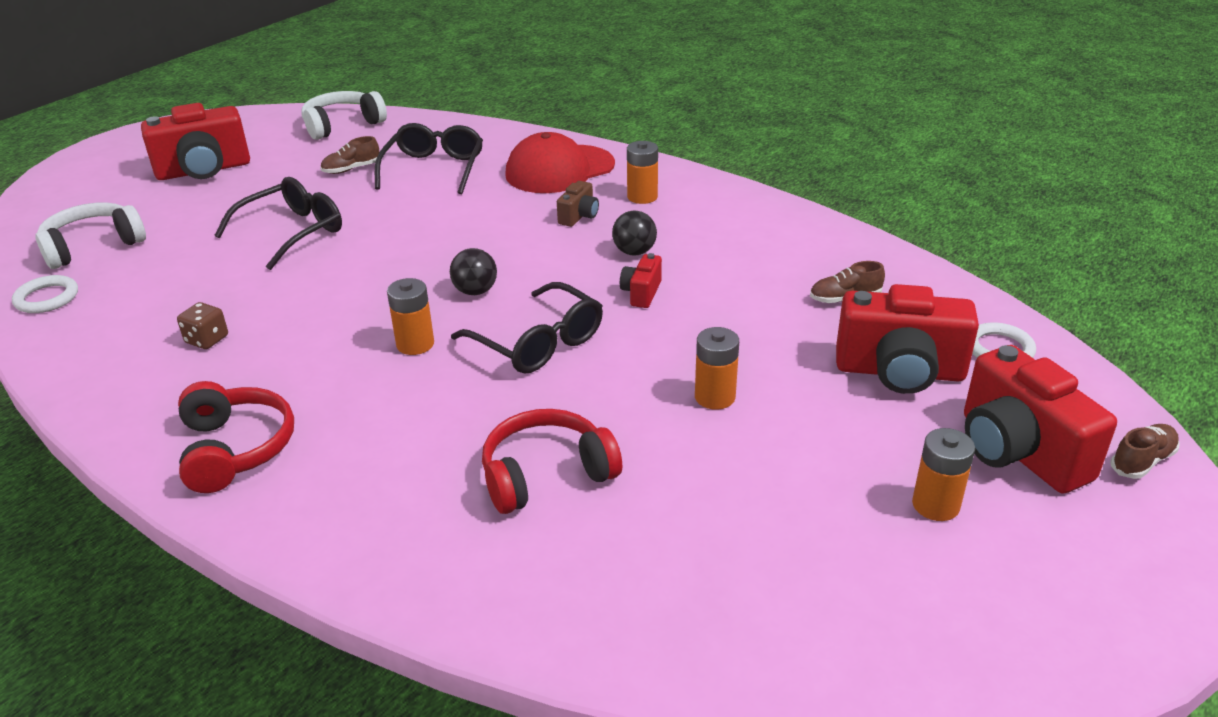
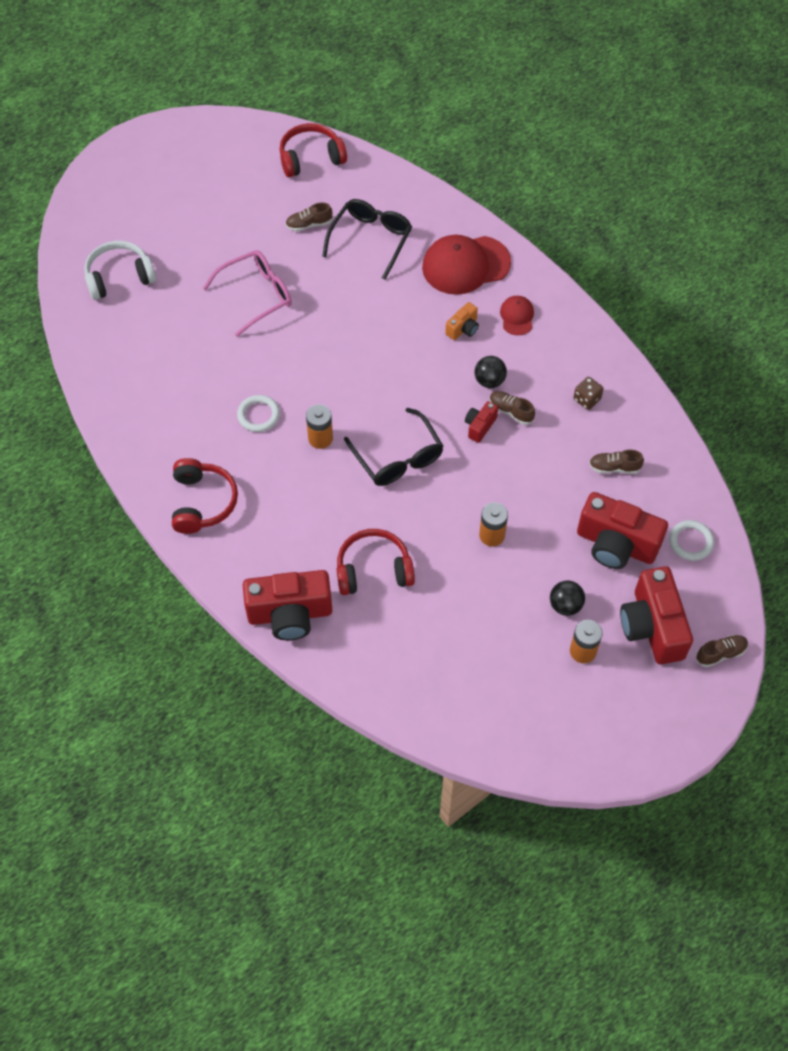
camera: 15 degrees right, 25 degrees up
white ring [12,275,78,313] -> white ring moved to [237,395,280,432]
red camera [141,103,250,180] -> red camera moved to [243,570,332,640]
brown dice [177,302,228,349] -> brown dice moved to [573,377,603,410]
black glasses [214,177,342,270] -> pink glasses [203,250,292,337]
white headphones [301,91,387,140] -> red headphones [280,123,347,178]
black ball [450,248,497,295] -> black ball moved to [550,580,585,616]
brown camera [557,181,599,227] -> orange camera [445,302,479,340]
orange battery [627,141,658,204] -> red cap [500,296,534,335]
none -> brown shoe [490,391,535,425]

